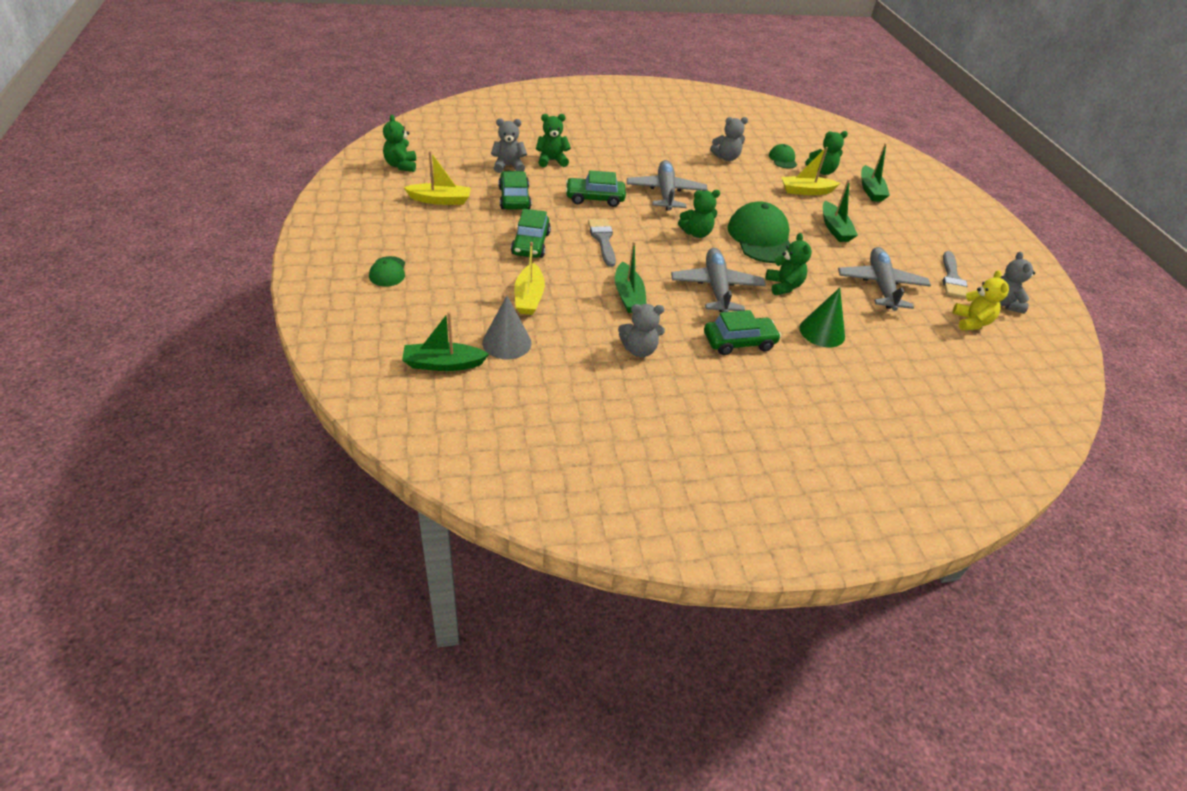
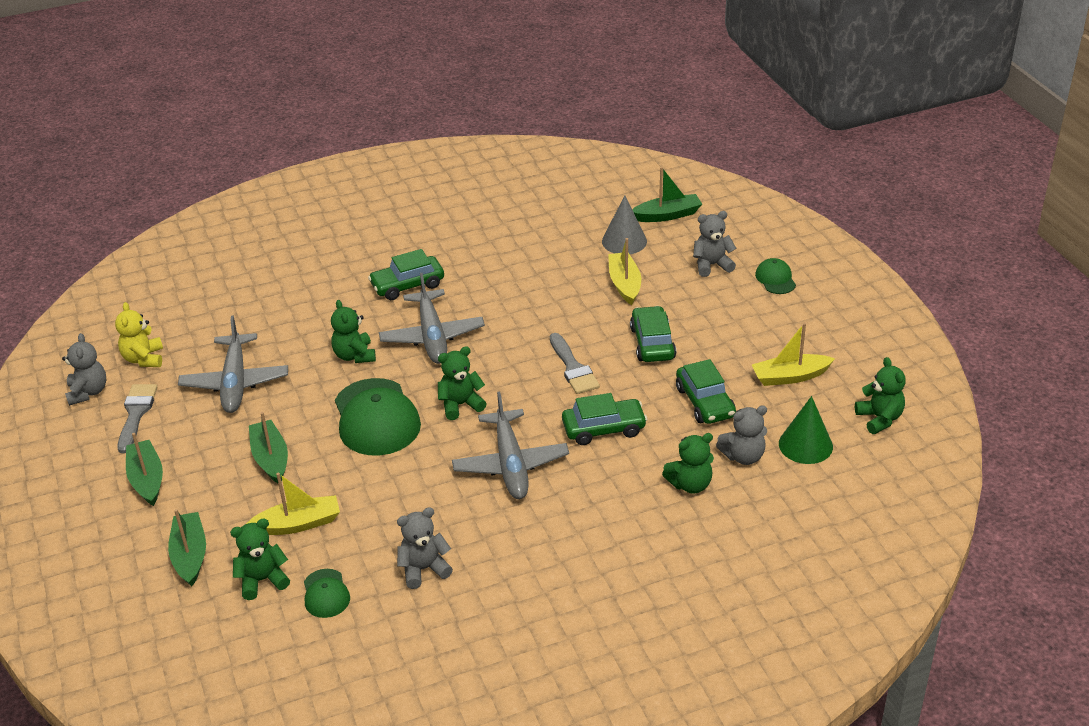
camera: 175 degrees right, 5 degrees down
green boat [615,241,647,313] -> green boat moved to [126,433,163,506]
grey teddy bear [618,304,665,357] -> grey teddy bear moved to [693,211,736,277]
green cone [799,288,845,347] -> green cone moved to [779,396,833,464]

